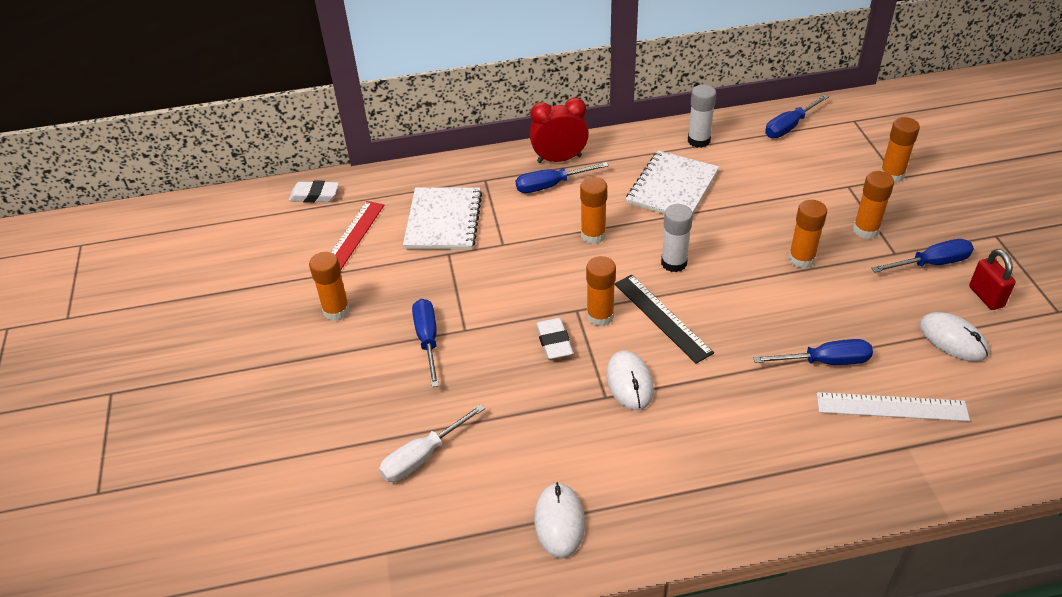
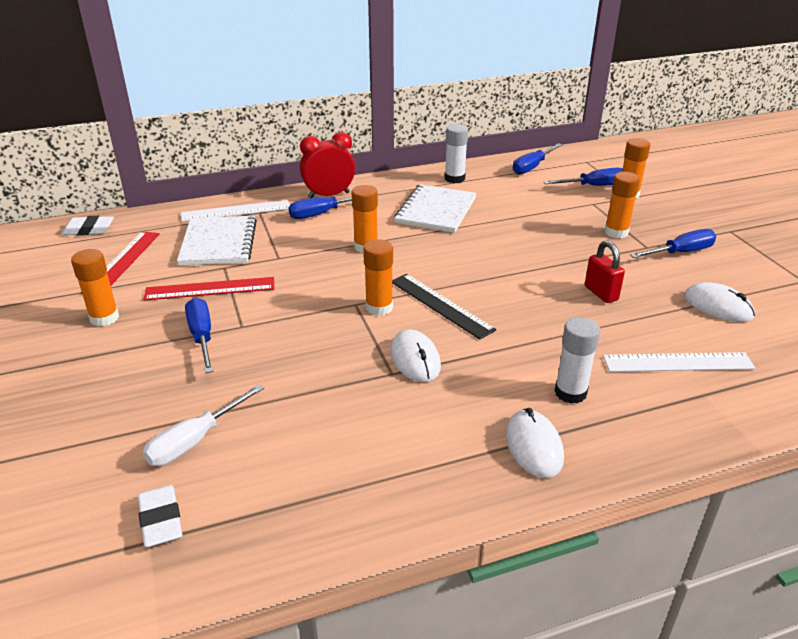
camera: 10 degrees left, 10 degrees down
white mouse [534,482,585,558] -> white mouse moved to [506,408,564,478]
white eraser [536,318,573,360] -> white eraser moved to [138,485,183,547]
white glue stick [661,204,693,272] -> white glue stick moved to [555,317,600,404]
blue screwdriver [753,339,873,365] -> blue screwdriver moved to [544,168,623,186]
orange glue stick [788,200,827,268] -> none
red padlock [969,249,1016,310] -> red padlock moved to [585,240,625,303]
none -> red ruler [143,277,274,301]
none -> white ruler [181,200,290,222]

